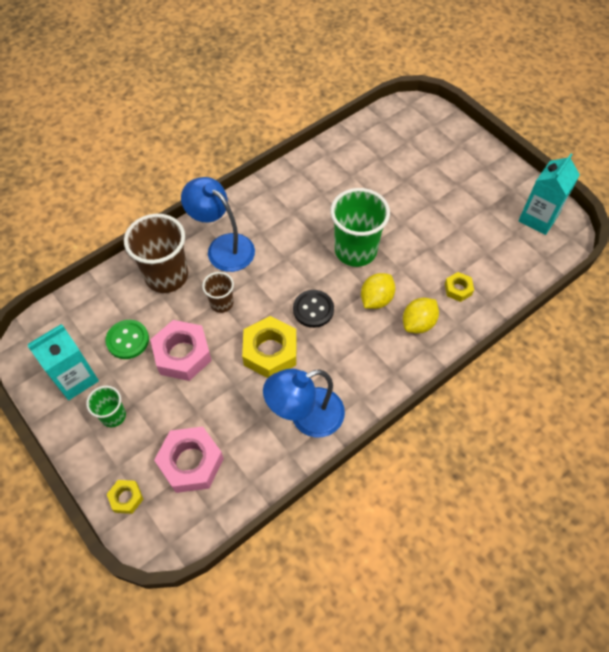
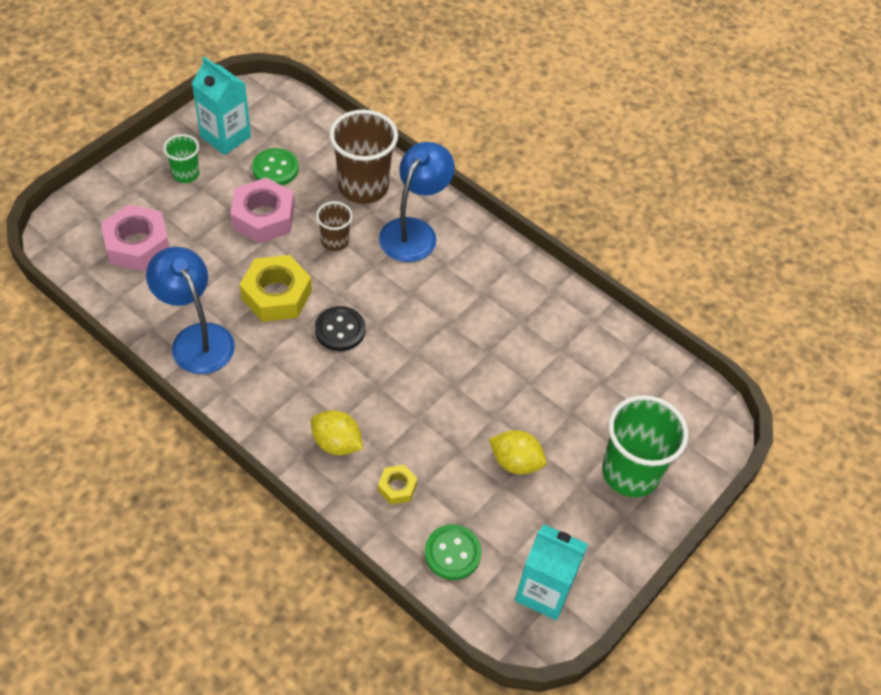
camera: 75 degrees right, 5 degrees down
yellow nut [107,480,143,514] -> none
green cup [330,188,390,267] -> green cup moved to [602,395,689,497]
yellow lemon [361,273,395,309] -> yellow lemon moved to [489,430,546,474]
none -> green button [425,524,482,580]

